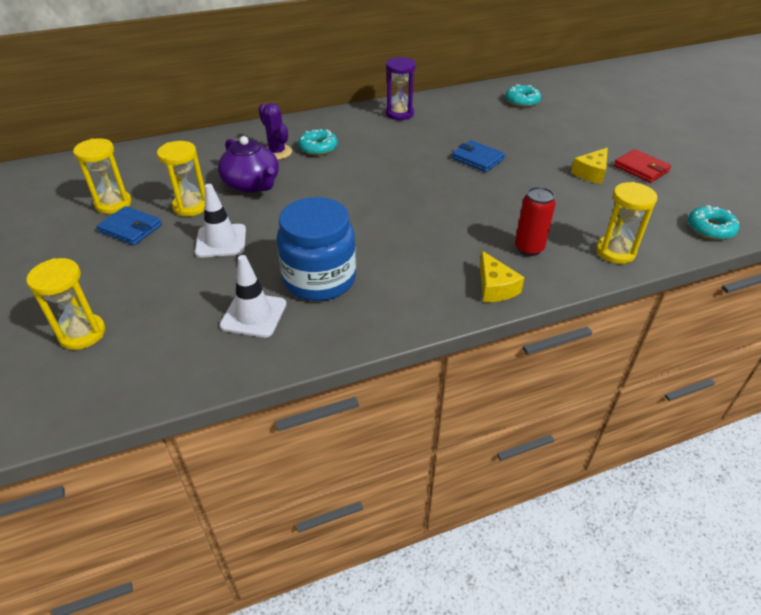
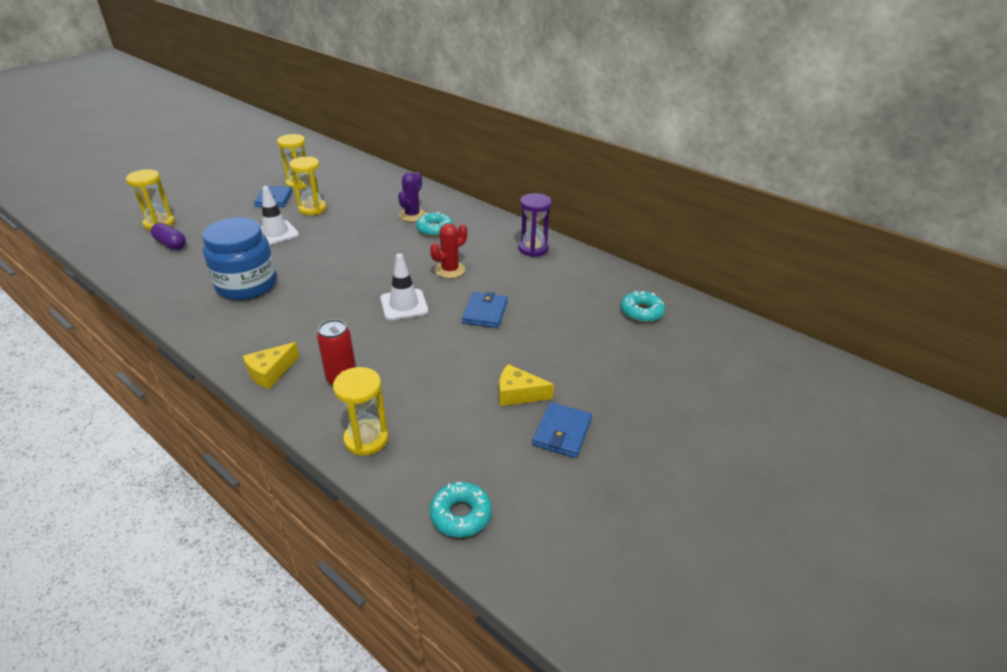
camera: 60 degrees right, 5 degrees down
purple teapot [218,136,279,193] -> none
white traffic cone [220,255,286,338] -> white traffic cone moved to [380,253,428,320]
red wallet [614,149,671,183] -> blue wallet [532,402,592,458]
none -> purple capsule [151,223,186,250]
none -> red cactus [430,223,467,278]

